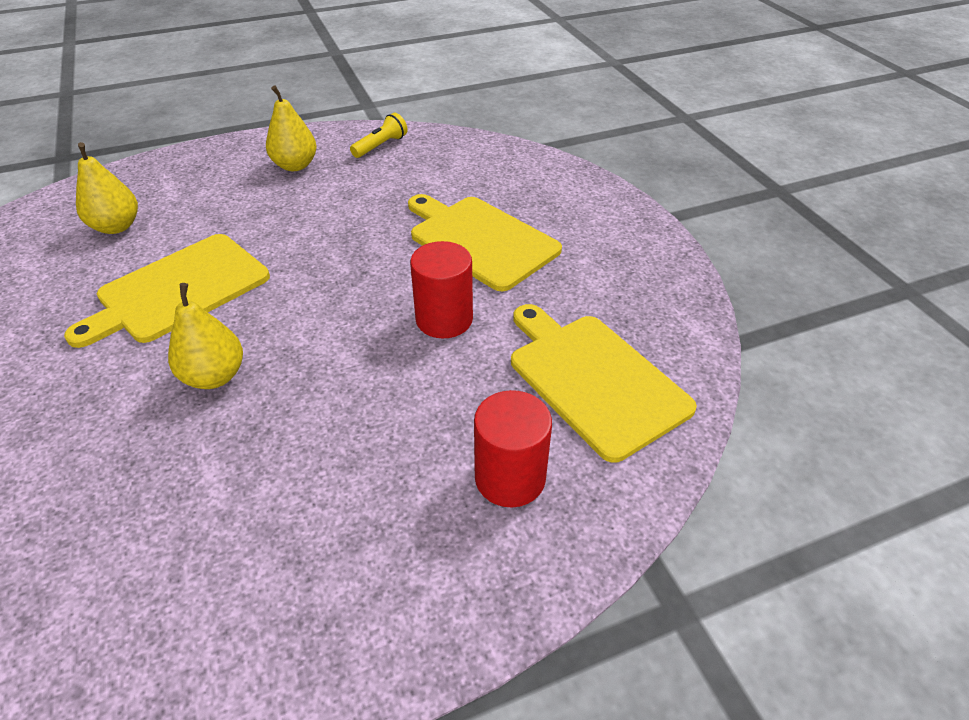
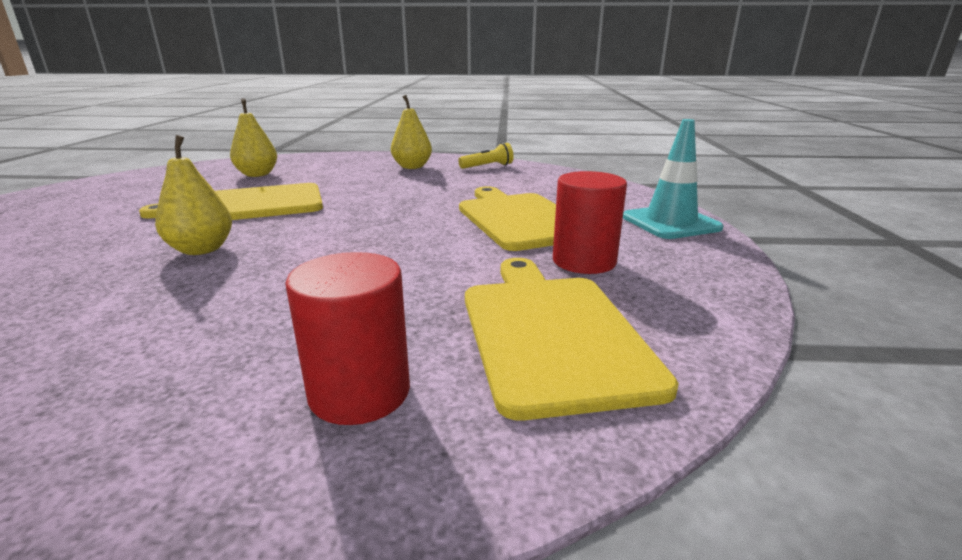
camera: 25 degrees right, 20 degrees down
red cylinder [410,241,473,338] -> red cylinder moved to [553,171,627,274]
none -> turquoise traffic cone [623,119,723,239]

